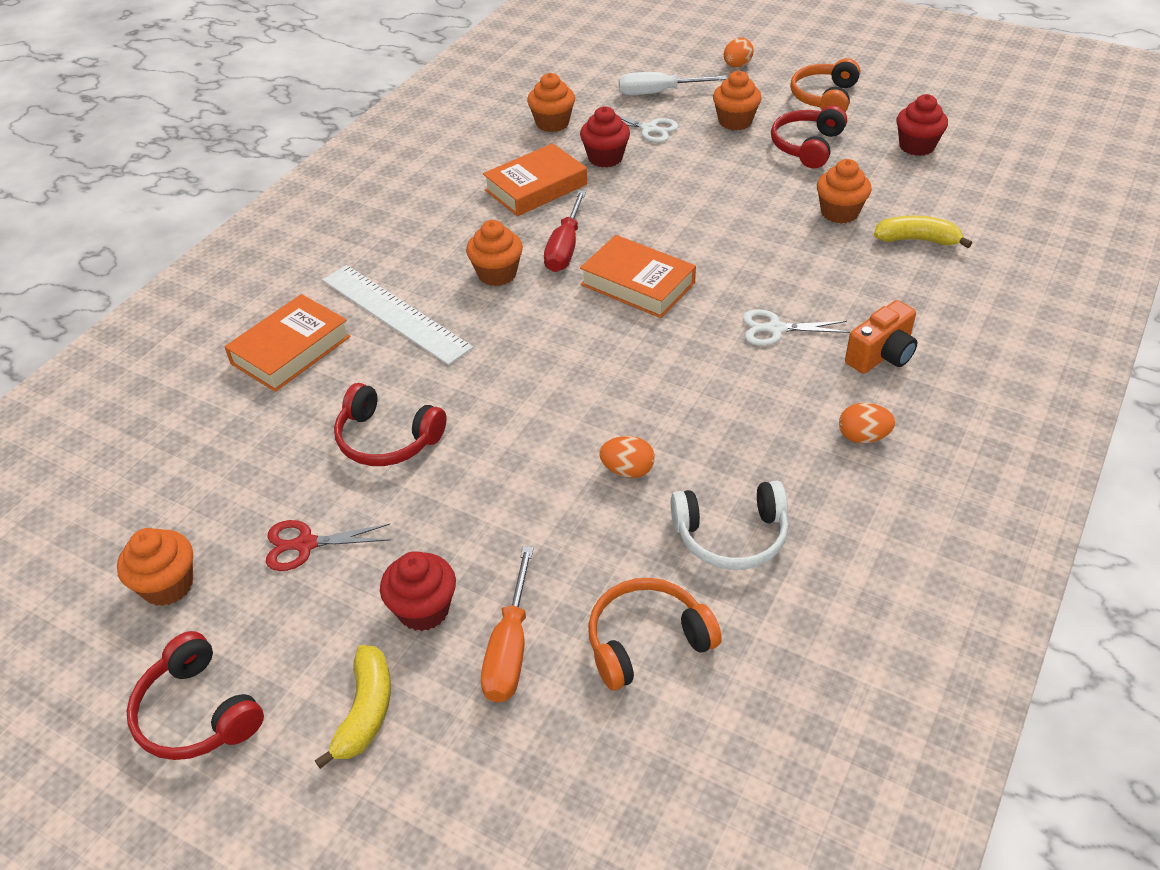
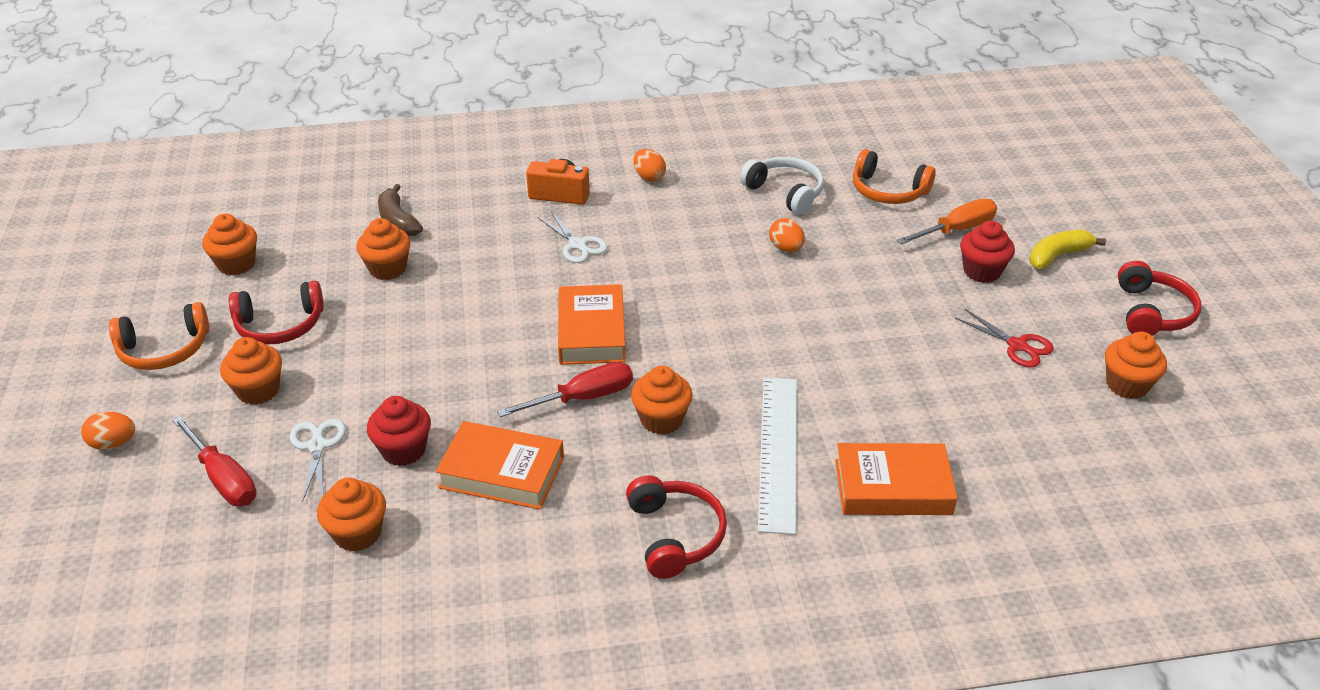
camera: 130 degrees left, 5 degrees down
red headphones [334,383,447,466] -> red headphones moved to [626,475,727,579]
white screwdriver [619,72,727,95] -> red screwdriver [172,416,257,506]
yellow banana [874,215,972,248] -> brown banana [378,184,423,236]
red cupcake [896,94,948,156] -> orange cupcake [202,214,257,275]

